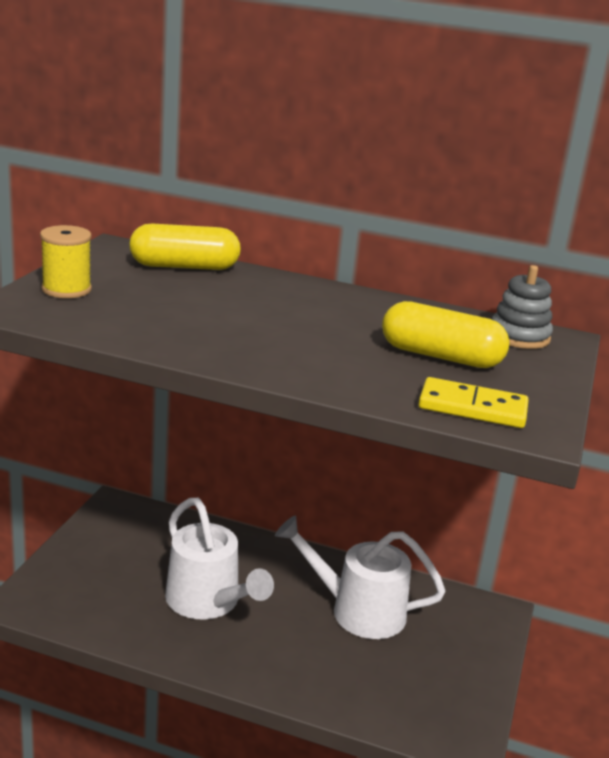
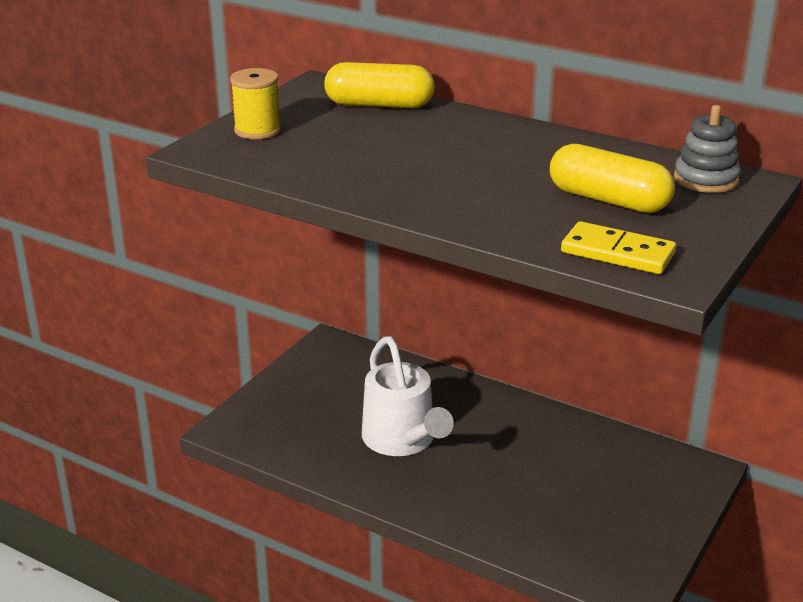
camera: 15 degrees right, 5 degrees up
white watering can [275,516,446,639] -> none

